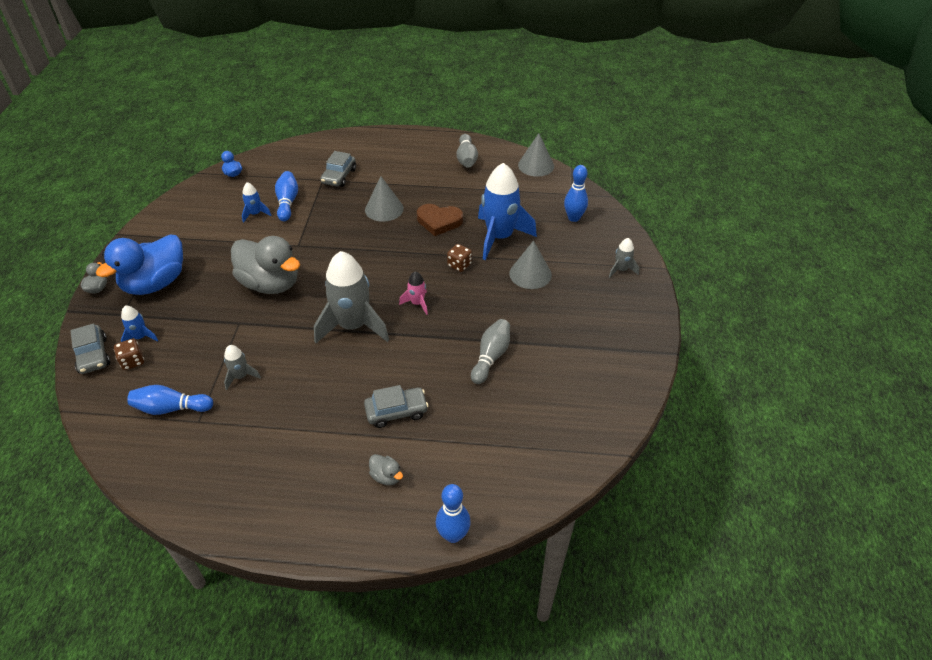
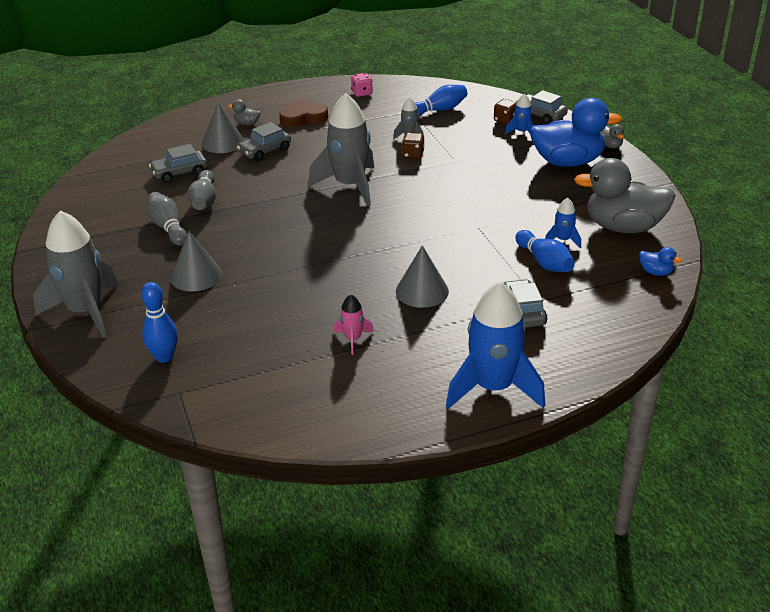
camera: 155 degrees right, 10 degrees down
blue duck [96,235,183,295] -> blue duck turned 75 degrees clockwise [530,98,622,167]
grey duck [231,236,300,294] -> grey duck moved to [574,158,675,233]
pink rocket [399,271,428,315] -> pink rocket moved to [333,294,374,355]
brown heart [417,204,463,236] -> brown heart moved to [279,99,328,127]
blue bowling pin [436,484,471,543] -> none
brown dice [447,244,472,272] -> brown dice moved to [402,133,424,159]
grey bowling pin [457,134,478,168] -> grey bowling pin moved to [147,192,187,246]
blue rocket [478,163,537,260] -> blue rocket moved to [446,282,545,409]
grey cone [518,133,554,177] -> grey cone moved to [202,103,245,153]
grey rocket [609,238,639,278] -> grey rocket [33,211,118,338], size x2.20
none -> grey car [149,144,207,183]
none -> pink dice [351,73,373,97]

